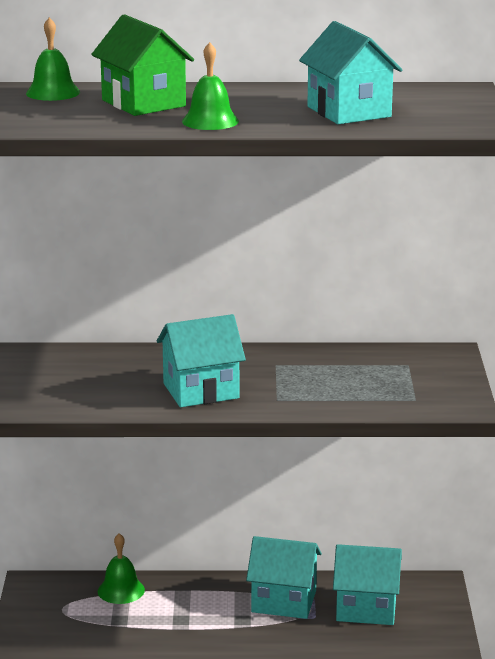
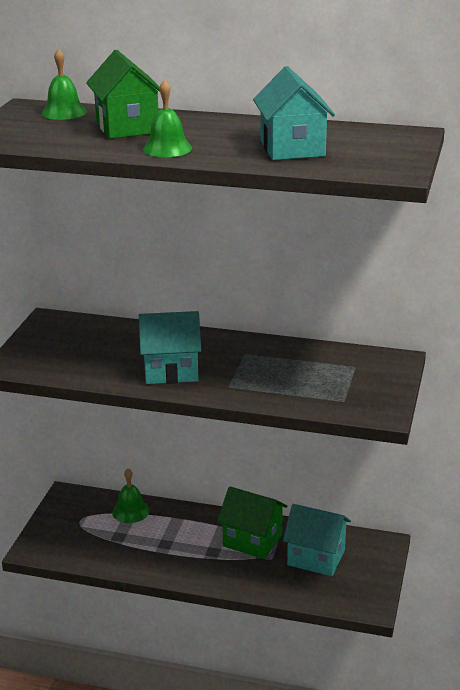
camera: 15 degrees right, 5 degrees up
turquoise house [246,536,322,619] -> green house [217,486,288,559]

